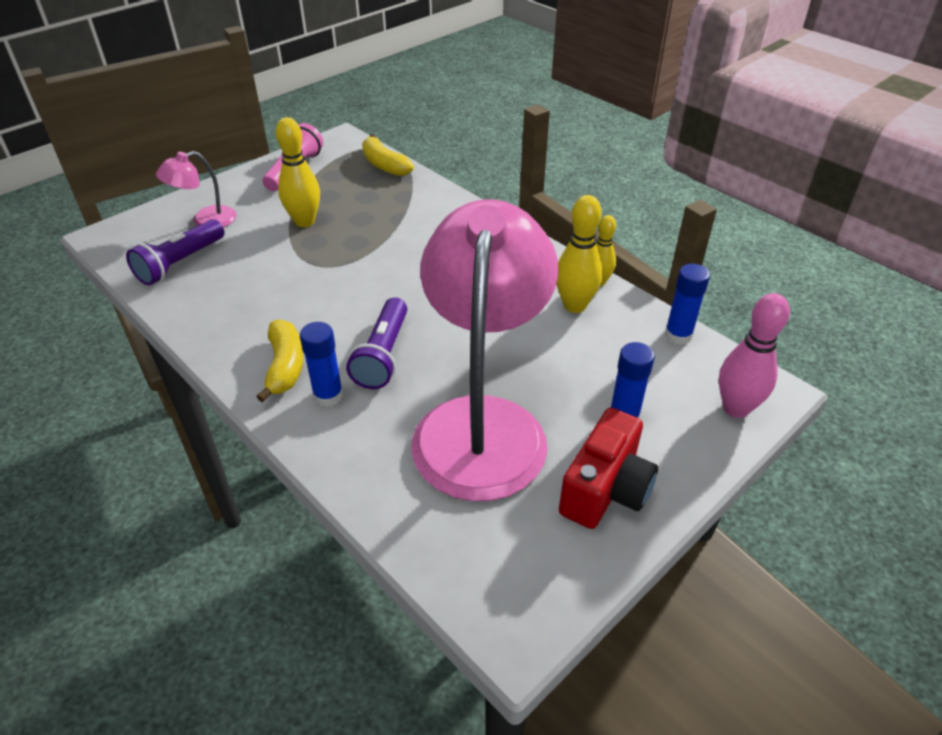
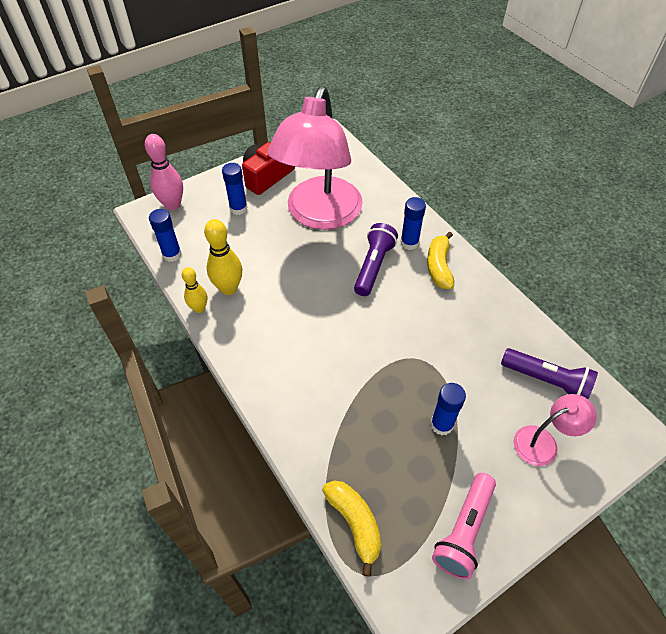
camera: 170 degrees left, 10 degrees up
purple flashlight [126,219,225,285] -> purple flashlight turned 75 degrees clockwise [501,348,598,399]
yellow bowling pin [276,117,320,227] -> blue glue stick [430,383,466,435]

